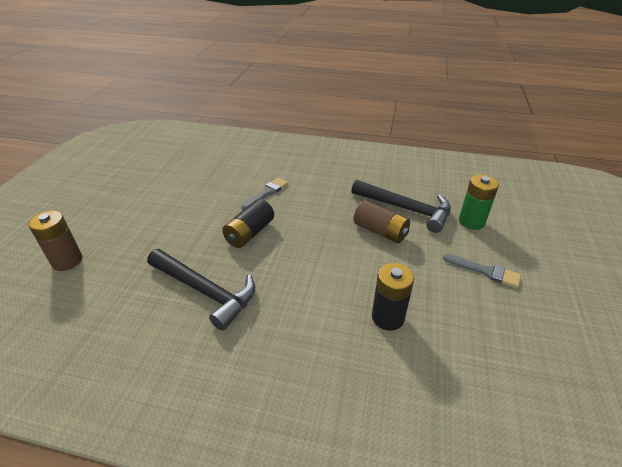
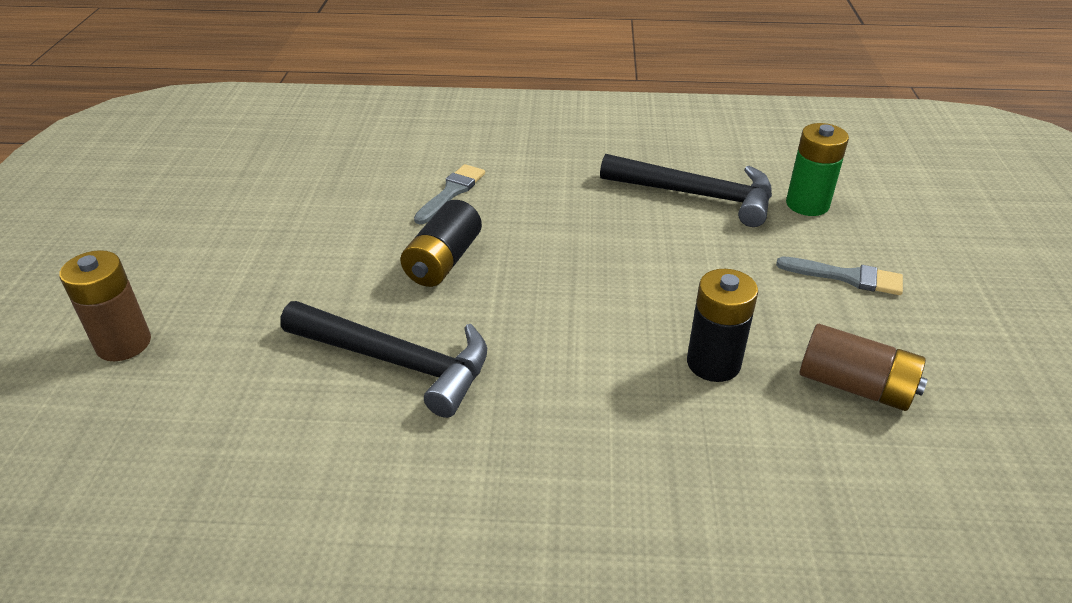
camera: 10 degrees left, 0 degrees up
brown battery [353,200,410,243] -> brown battery moved to [799,324,928,411]

